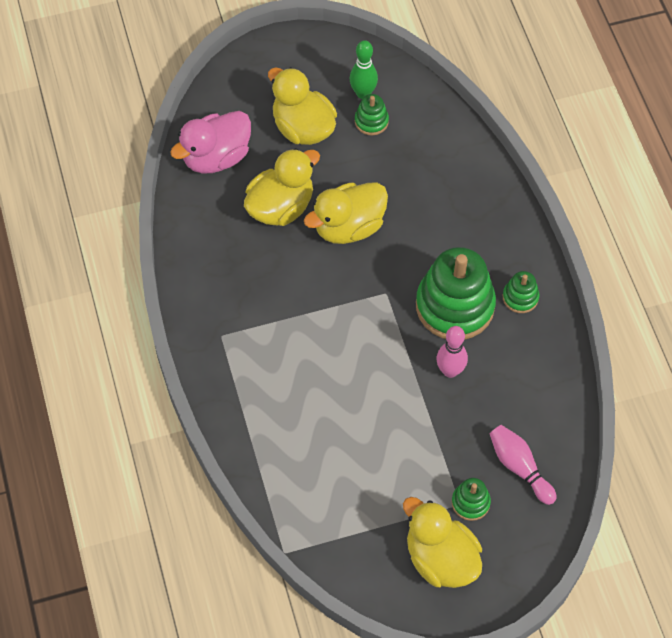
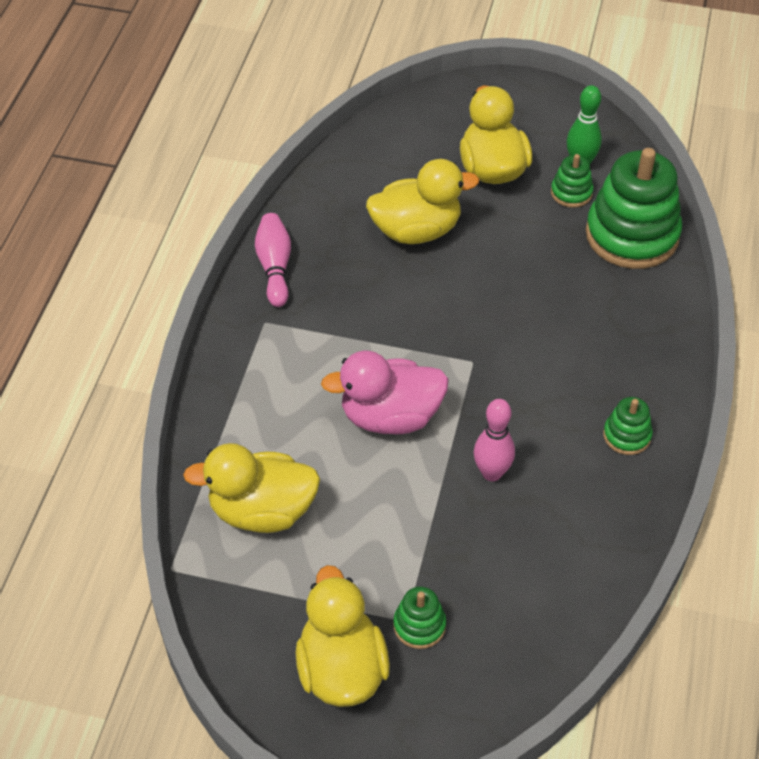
camera: 30 degrees right, 10 degrees down
pink duck [170,111,251,174] -> pink duck moved to [321,351,449,434]
yellow duck [304,182,388,244] -> yellow duck moved to [183,443,320,533]
green stacking toy [416,247,496,340] -> green stacking toy moved to [586,148,682,269]
pink bowling pin [490,425,557,505] -> pink bowling pin moved to [255,213,291,307]

